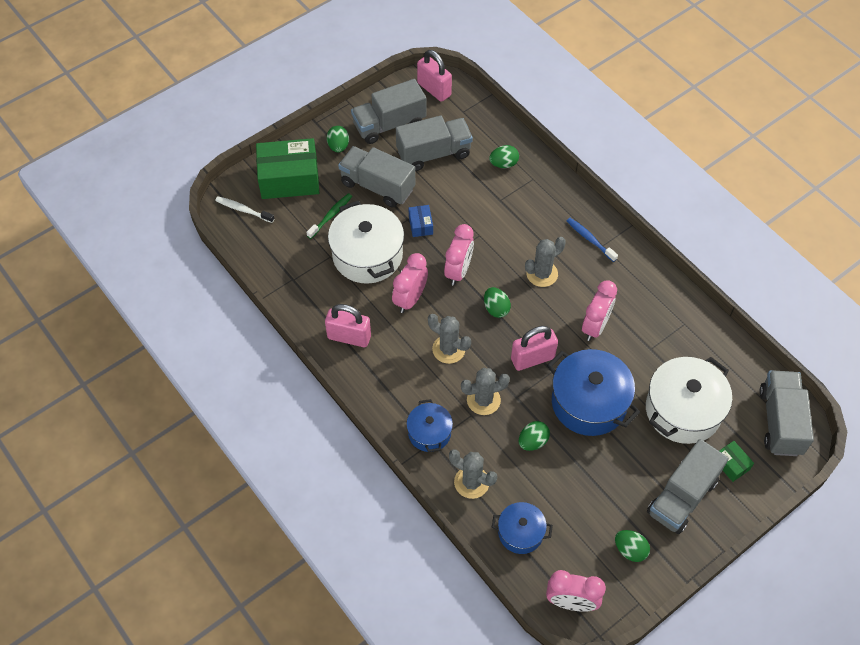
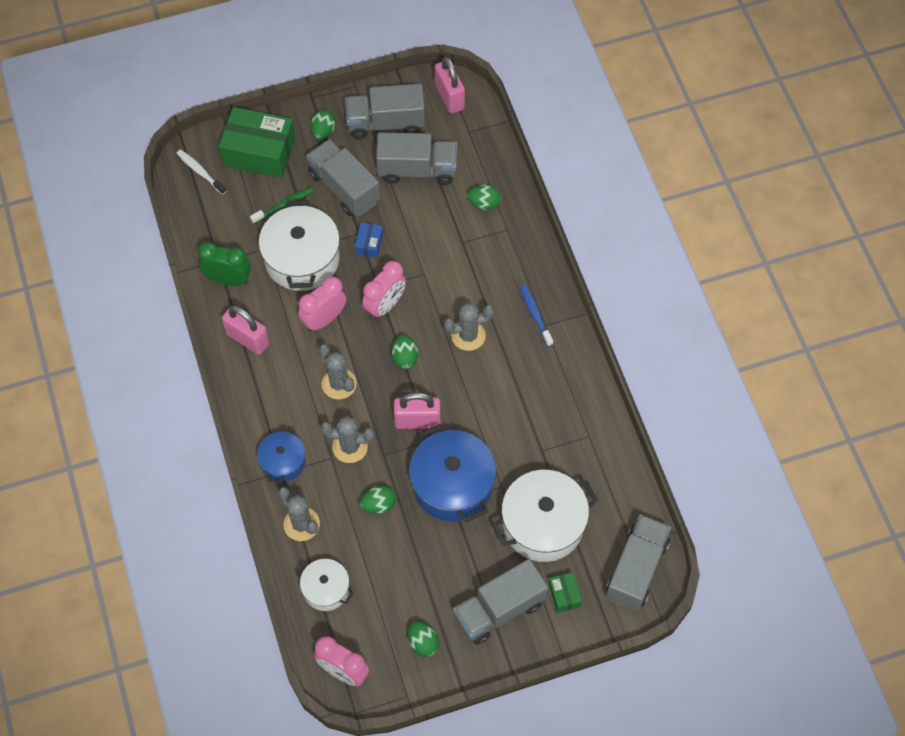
camera: 20 degrees right, 5 degrees up
blue pot [492,502,553,554] -> white pot [296,559,354,611]
pink clock [582,280,617,341] -> none
none -> green clock [198,242,251,286]

